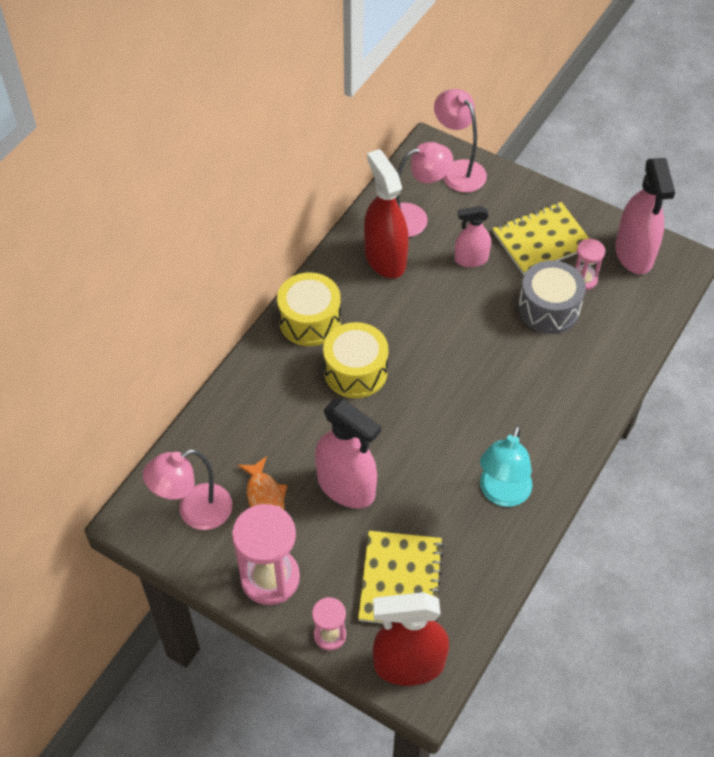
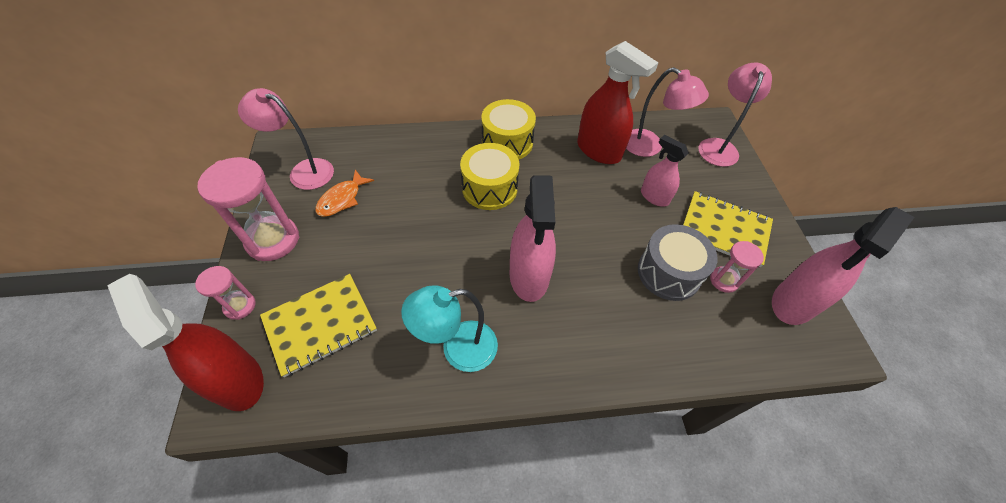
camera: 50 degrees right, 0 degrees up
pink spray bottle [315,399,381,508] -> pink spray bottle moved to [510,175,556,302]
red spray bottle [364,149,409,278] -> red spray bottle turned 105 degrees clockwise [577,41,659,164]

